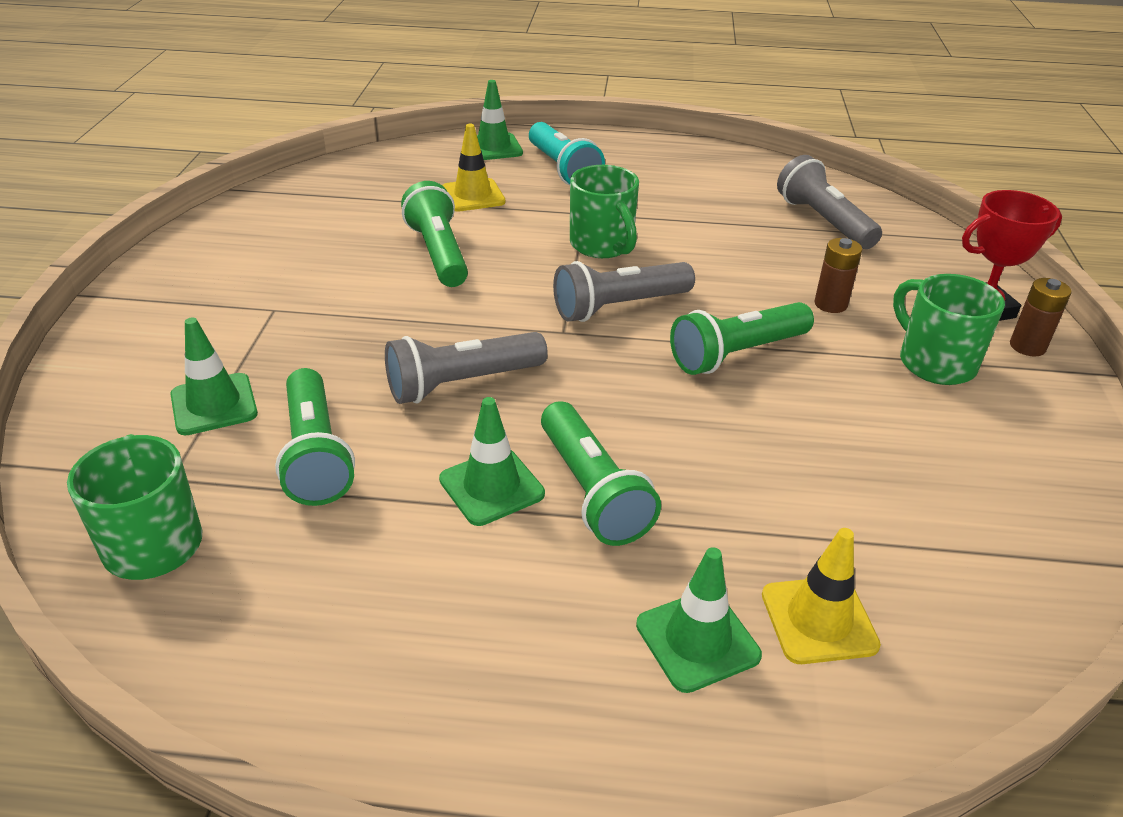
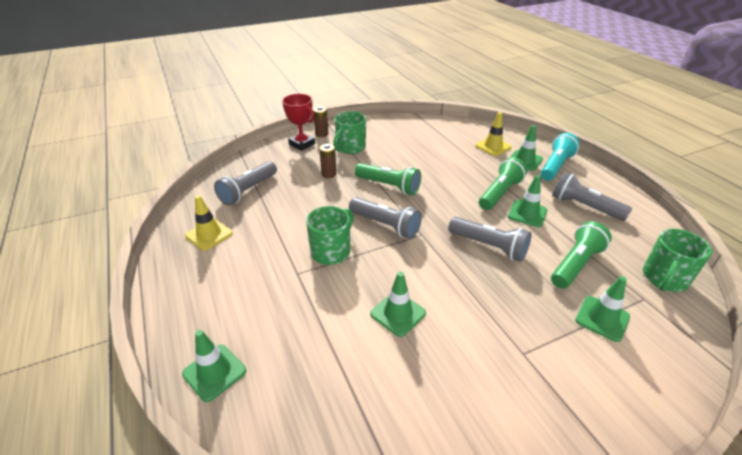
camera: 120 degrees left, 0 degrees up
green flashlight [401,181,468,287] -> green traffic cone [370,271,426,337]
yellow traffic cone [442,124,506,212] -> yellow traffic cone moved to [185,195,233,251]
turquoise flashlight [529,122,605,185] -> turquoise flashlight moved to [541,133,580,181]
none -> grey flashlight [552,172,632,221]

